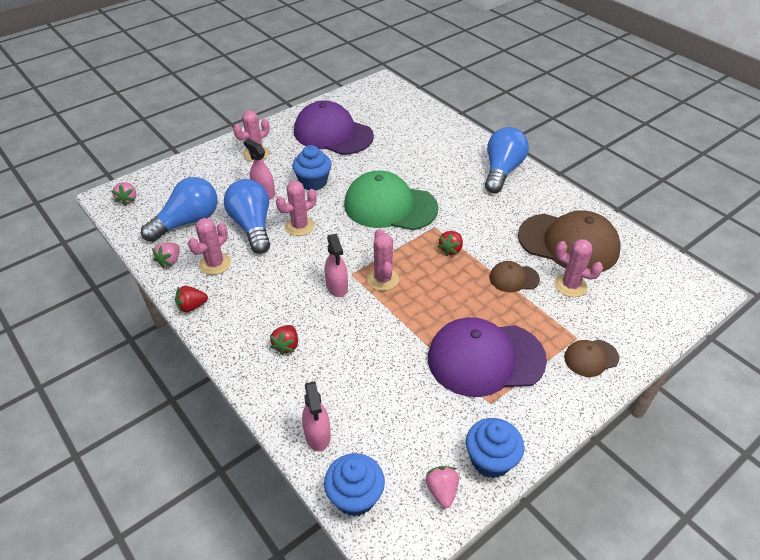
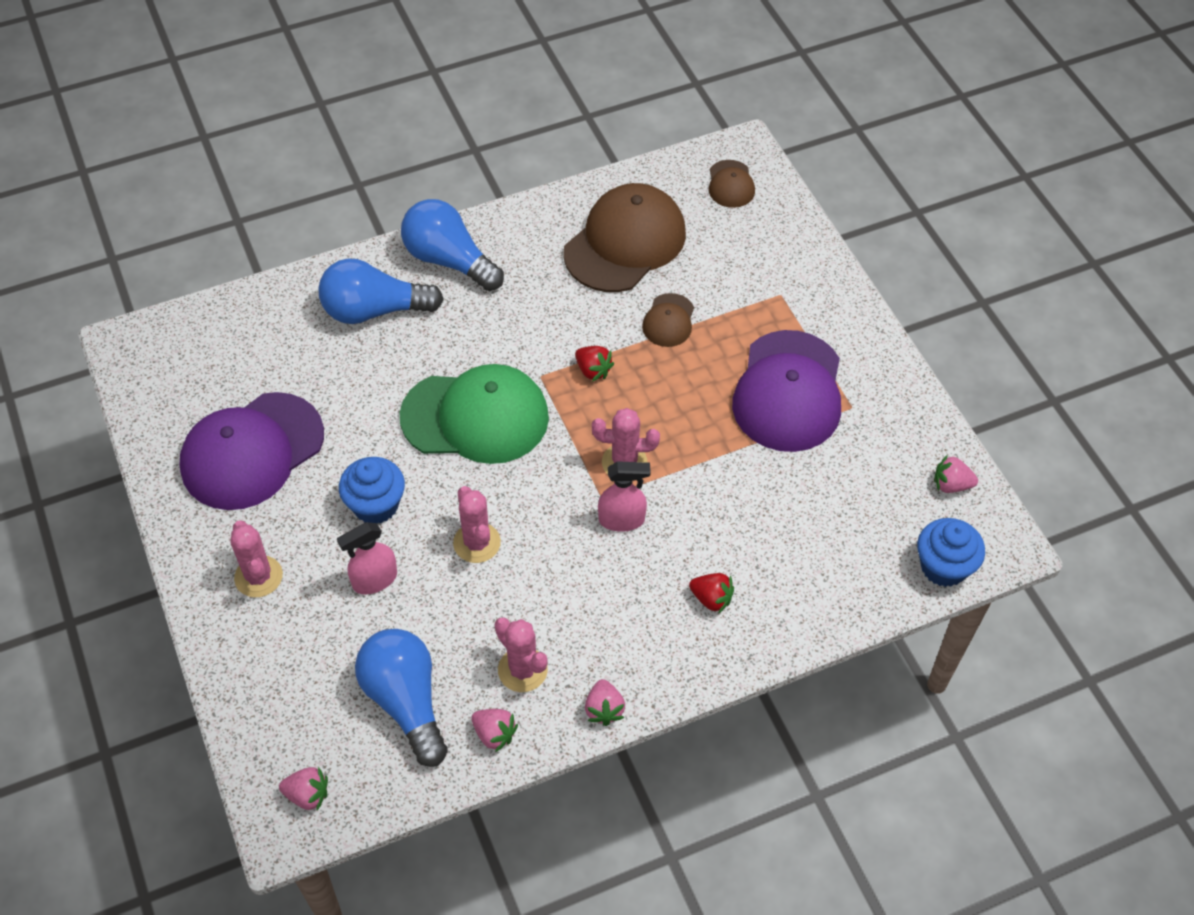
camera: 75 degrees left, 10 degrees up
red strawberry [175,286,208,313] -> pink strawberry [585,679,625,726]
blue light bulb [224,179,270,254] -> blue light bulb moved to [318,259,444,324]
pink spray bottle [302,381,331,451] -> none
green cap [344,170,438,230] -> green cap turned 120 degrees counterclockwise [399,364,549,464]
blue cupcake [466,418,524,478] -> none
pink cactus [555,239,603,297] -> none
brown cap [564,340,619,377] -> brown cap moved to [709,160,755,208]

